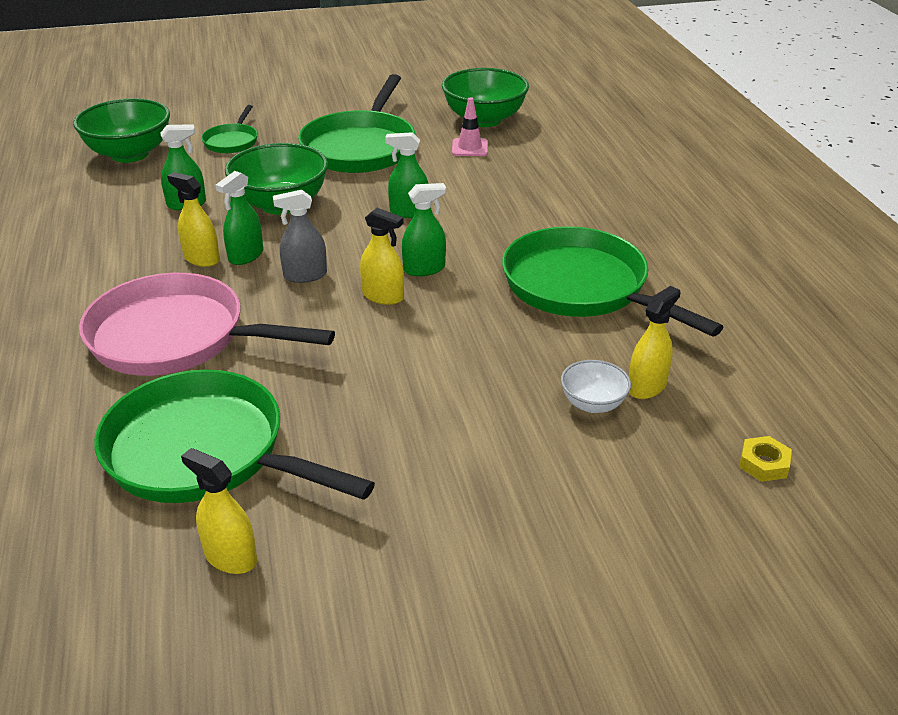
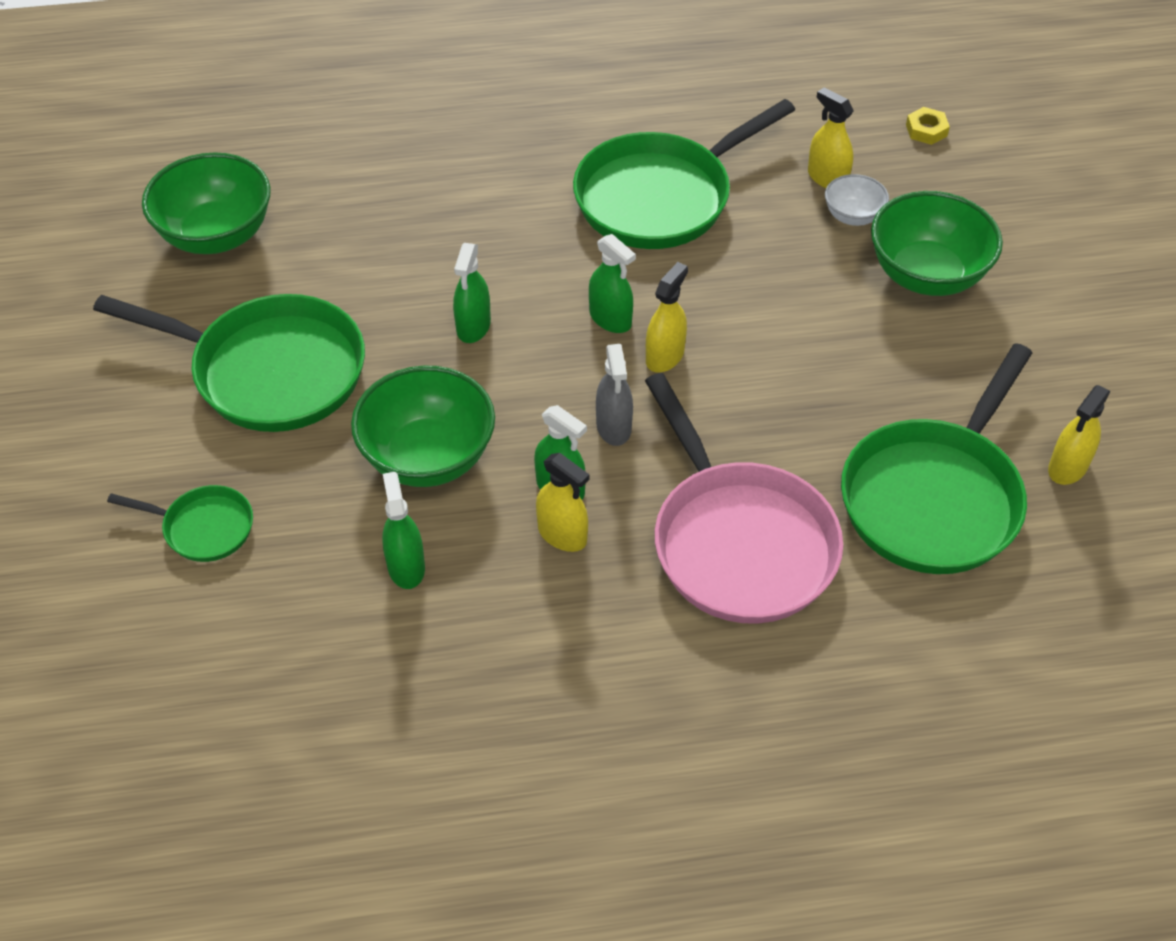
camera: 85 degrees left, 15 degrees up
green bowl [73,98,170,163] -> green bowl moved to [871,191,1003,296]
pink pan [79,273,335,376] -> pink pan turned 45 degrees counterclockwise [645,373,843,624]
yellow spray bottle [167,172,220,267] -> yellow spray bottle turned 90 degrees counterclockwise [536,453,589,552]
green spray bottle [402,183,446,276] -> green spray bottle turned 150 degrees clockwise [589,234,636,333]
pink traffic cone [452,97,488,156] -> none

